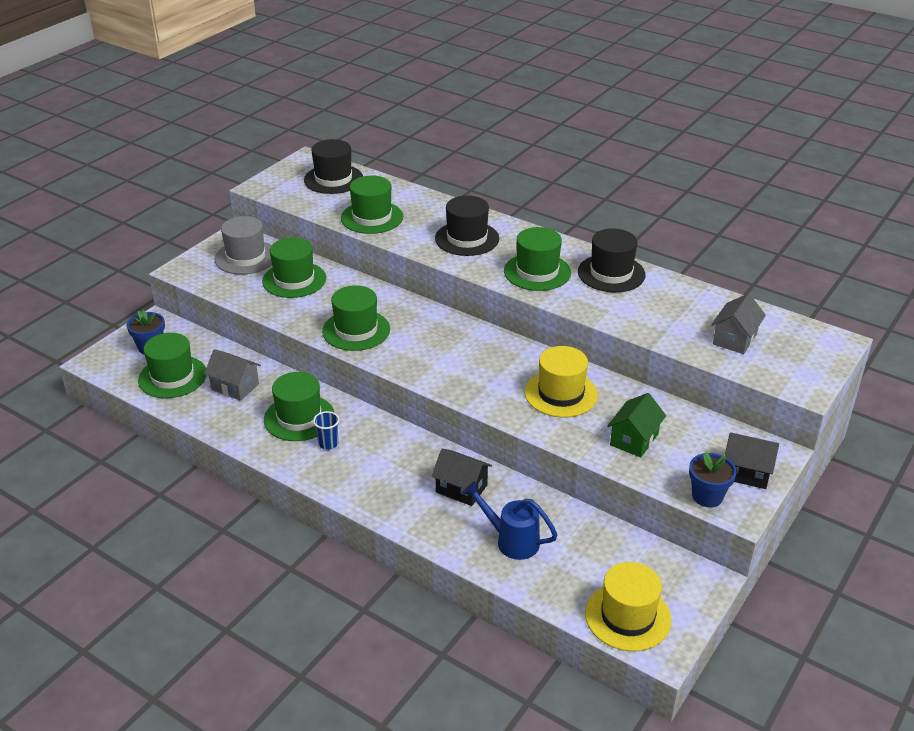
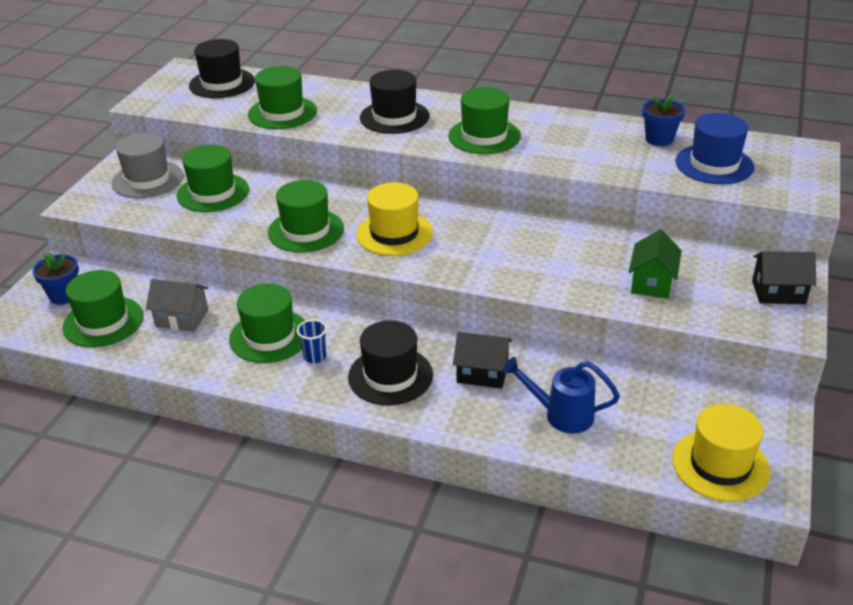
camera: 15 degrees left, 0 degrees up
yellow hat [525,346,598,418] -> yellow hat moved to [356,182,433,256]
black hat [578,228,645,292] -> black hat moved to [348,320,433,405]
blue flower pot [689,452,737,507] -> blue flower pot moved to [642,94,685,146]
grey house [711,293,766,354] -> blue hat [675,113,754,184]

